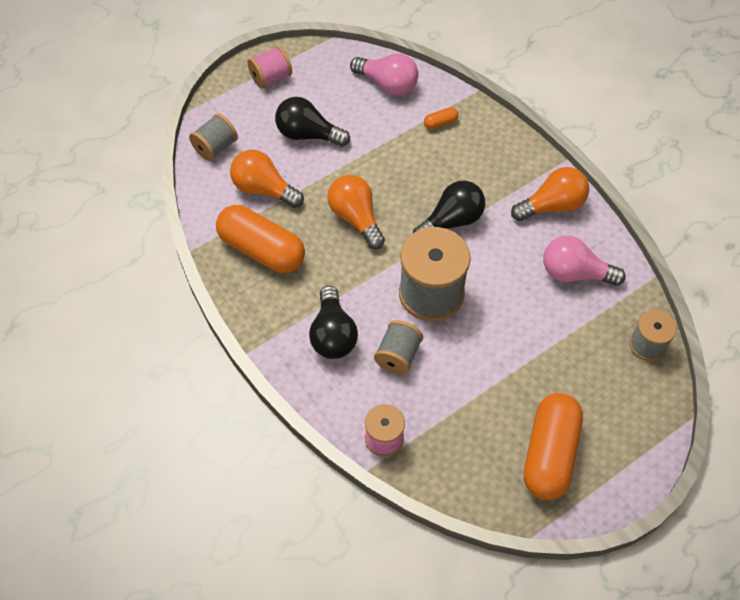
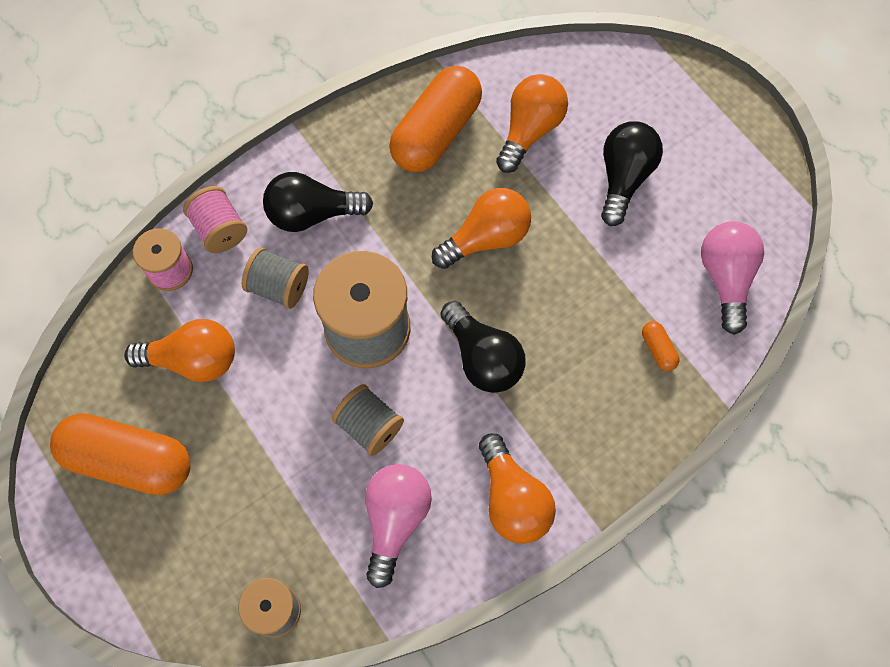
camera: 90 degrees right, 10 degrees up
grey spool [189,114,238,161] -> grey spool moved to [332,384,404,456]
pink spool [247,46,292,89] -> pink spool moved to [183,186,247,253]
pink light bulb [350,53,418,96] -> pink light bulb turned 150 degrees clockwise [701,221,764,335]
none -> orange light bulb [124,319,235,382]

